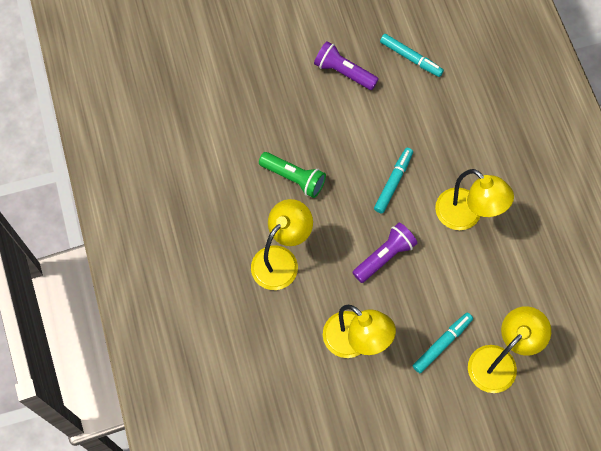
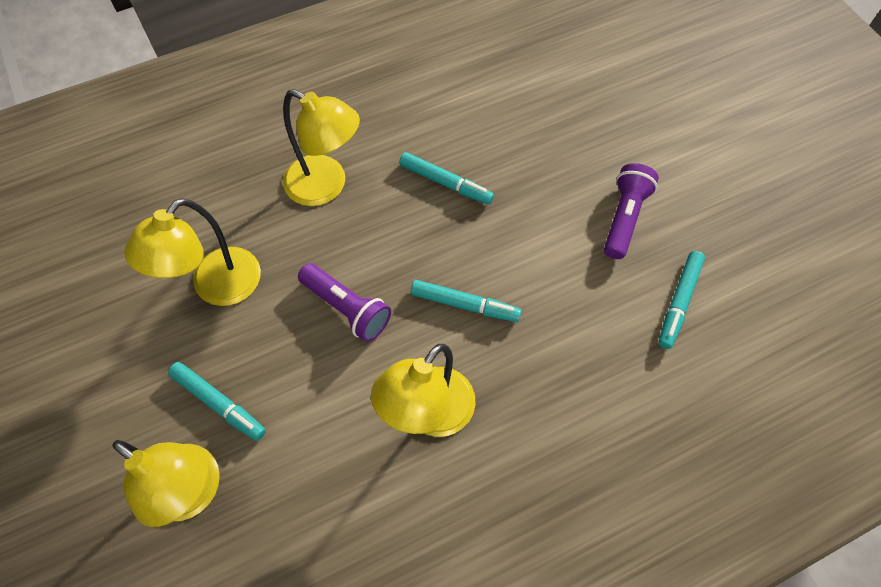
camera: 80 degrees right, 5 degrees down
green flashlight [259,152,326,198] -> turquoise marker [399,152,494,205]

